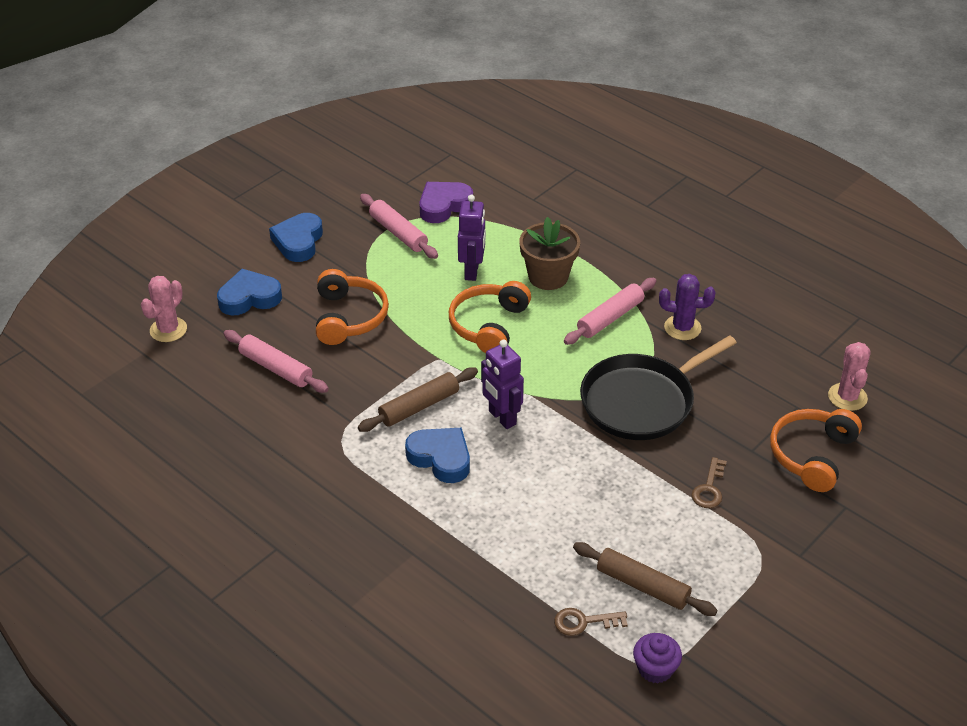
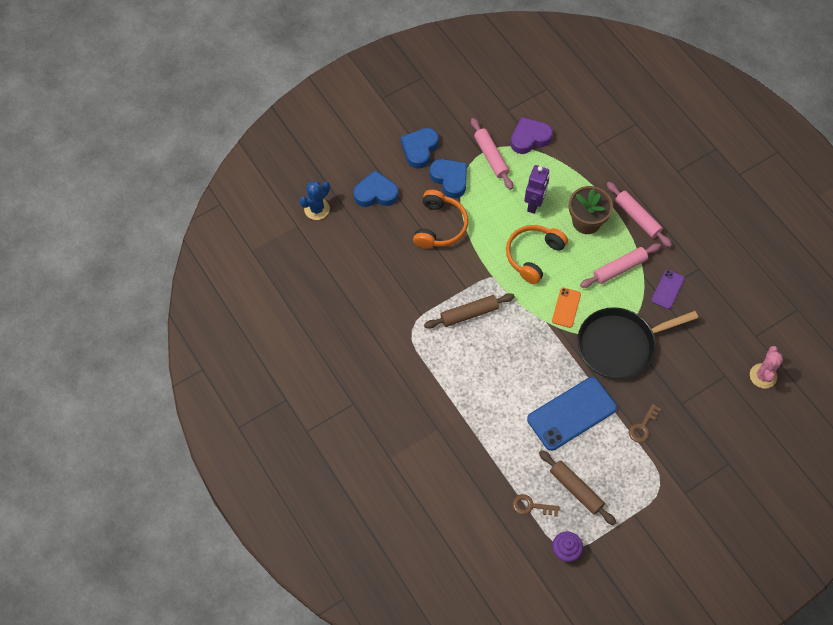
camera: 15 degrees right, 20 degrees up
pink cactus [141,276,187,342] -> blue cactus [299,181,330,220]
pink rolling pin [224,330,329,393] -> pink rolling pin moved to [607,182,672,247]
blue heart [405,428,470,483] -> blue heart moved to [429,159,467,198]
purple robot [481,340,524,429] -> none
purple cactus [659,274,716,340] -> purple phone [651,270,685,309]
orange headphones [770,409,862,492] -> none
none -> blue phone [527,377,617,451]
none -> orange phone [552,288,581,328]

